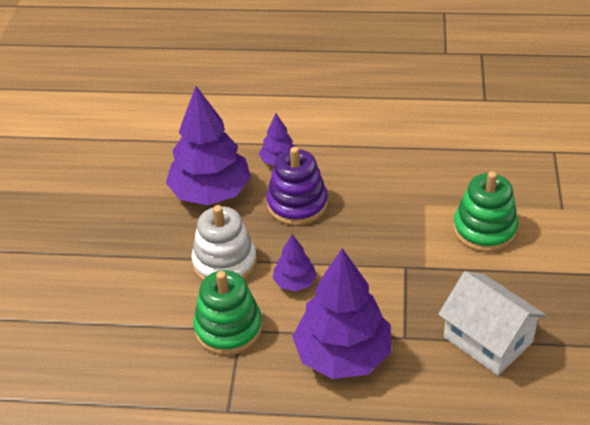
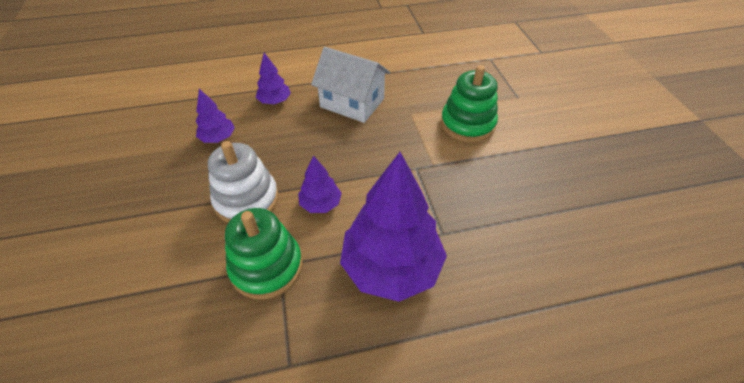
camera: 20 degrees left, 5 degrees up
purple tree [166,86,251,205] -> purple tree [196,89,235,143], size x0.48
purple stacking toy [266,147,328,226] -> none
white house [438,271,546,375] -> white house moved to [311,47,390,123]

